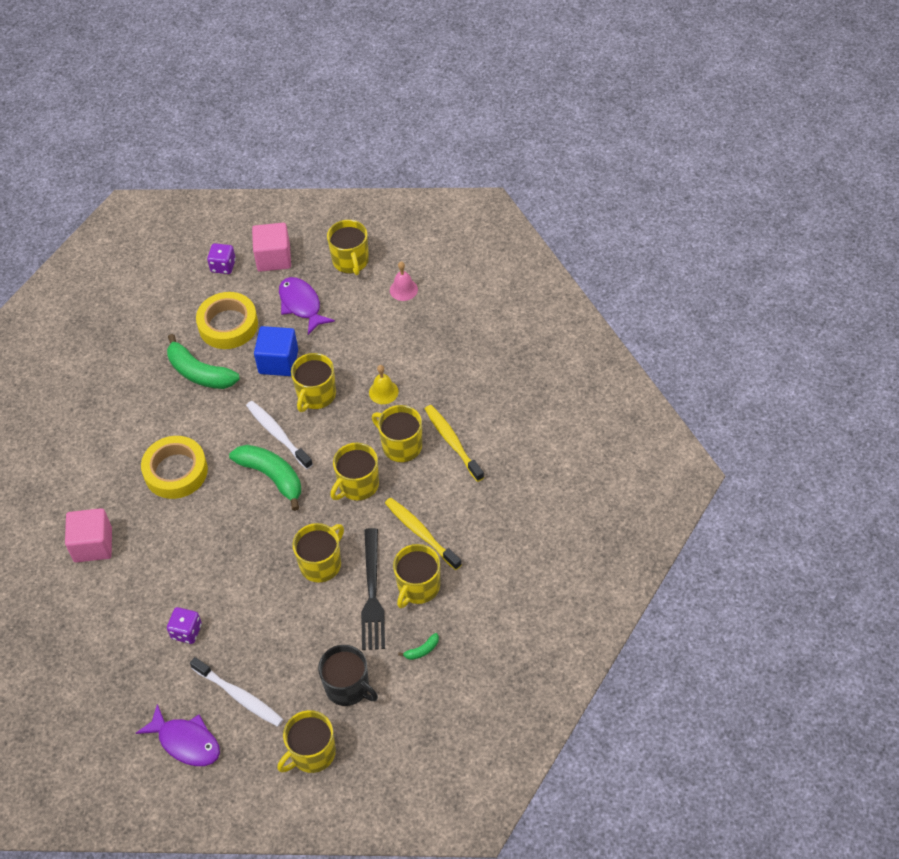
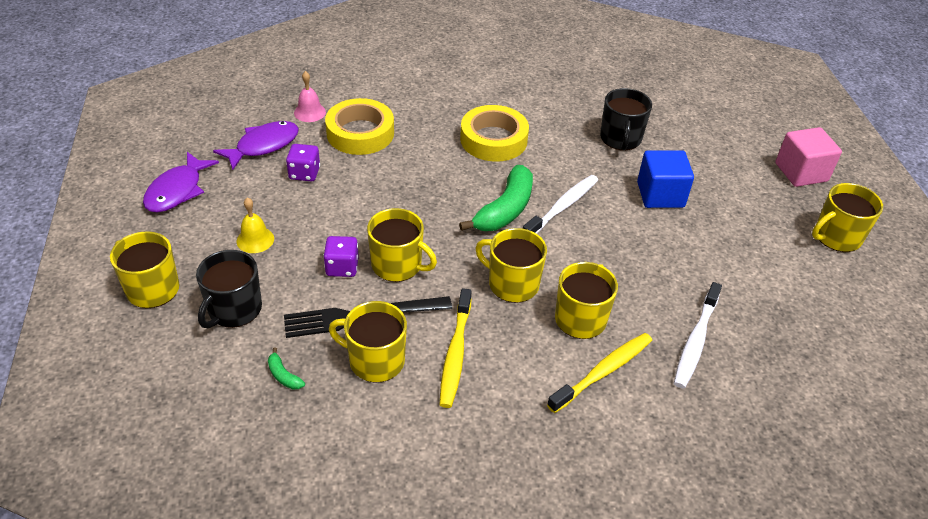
camera: 75 degrees right, 10 degrees down
pink cube [65,508,112,562] -> none
green banana [167,334,240,389] -> black mug [600,88,652,150]
white toothbrush [190,657,284,727] -> white toothbrush moved to [674,282,722,388]
yellow tape [196,292,258,349] -> yellow tape moved to [325,98,394,155]
purple dice [207,243,236,274] -> purple dice moved to [323,236,359,277]
purple fish [279,277,335,335] -> purple fish moved to [213,121,299,170]
yellow mug [291,353,336,412] -> none
yellow bell [369,365,399,404] -> yellow bell moved to [237,197,274,253]
yellow toothbrush [385,497,462,570] -> yellow toothbrush turned 150 degrees clockwise [440,288,472,408]
pink bell [390,262,418,301] -> pink bell moved to [294,71,326,122]

